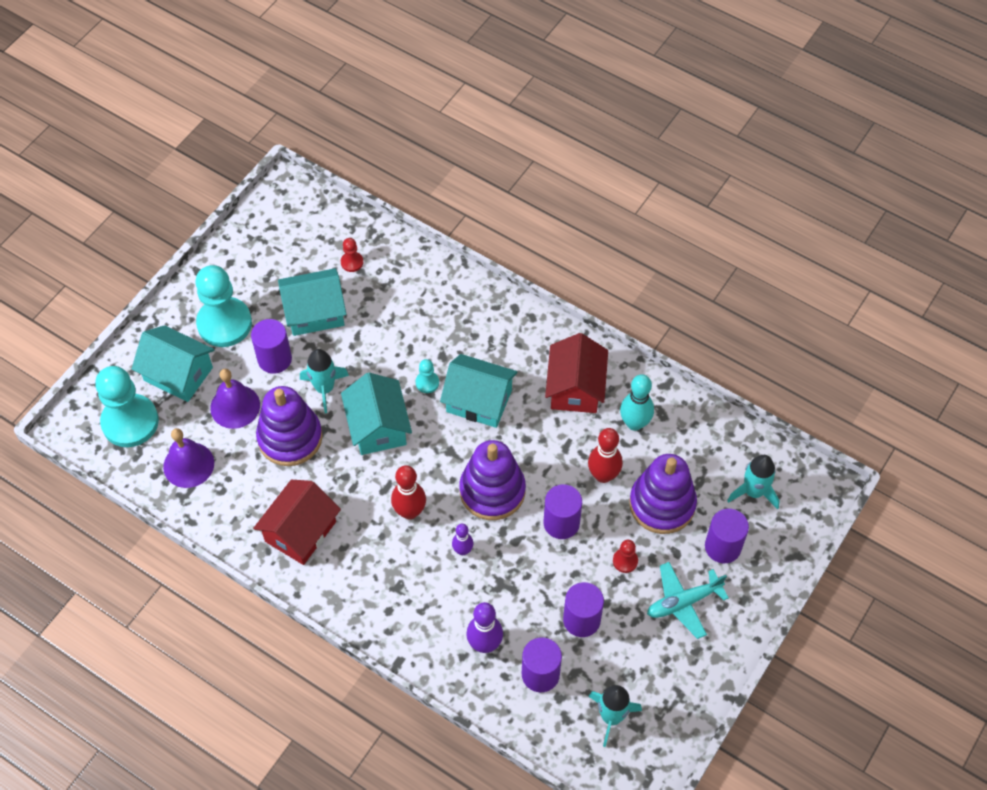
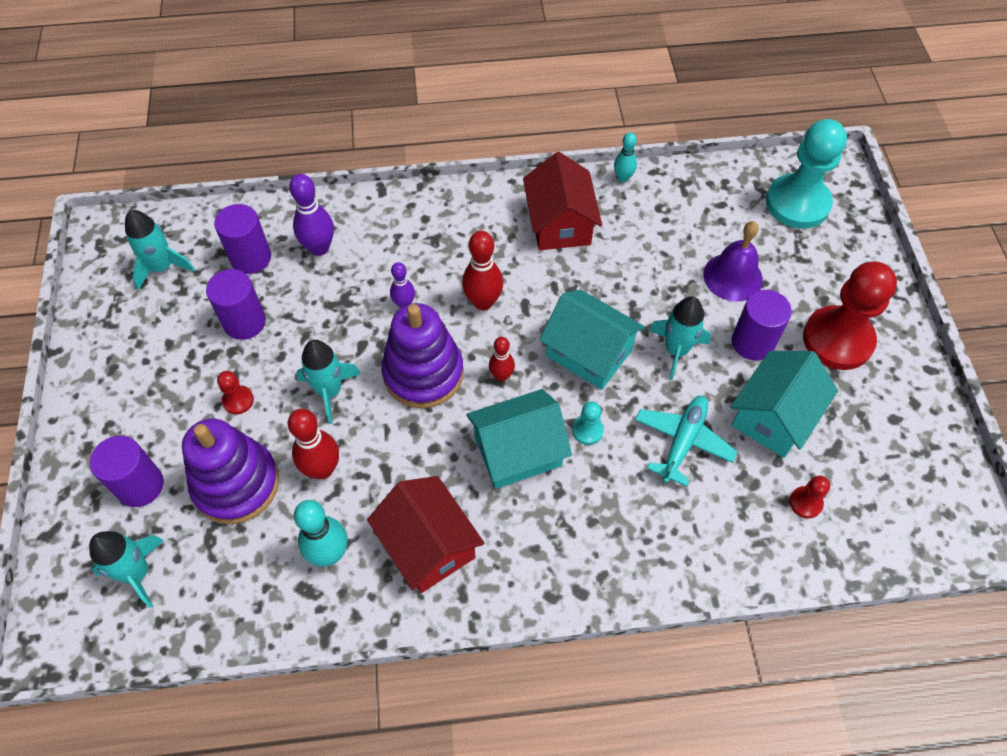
camera: 140 degrees right, 0 degrees up
turquoise house [132,325,214,402] -> none
purple bell [163,428,214,488] -> none
turquoise pawn [196,265,252,347] -> red pawn [803,262,897,370]
purple stacking toy [256,386,323,466] -> none
purple cylinder [544,484,582,539] -> turquoise rocket [296,340,361,424]
turquoise plane [647,562,729,639] -> turquoise plane moved to [635,395,738,487]
none -> red bowling pin [489,337,515,382]
none -> turquoise bowling pin [614,132,637,182]

